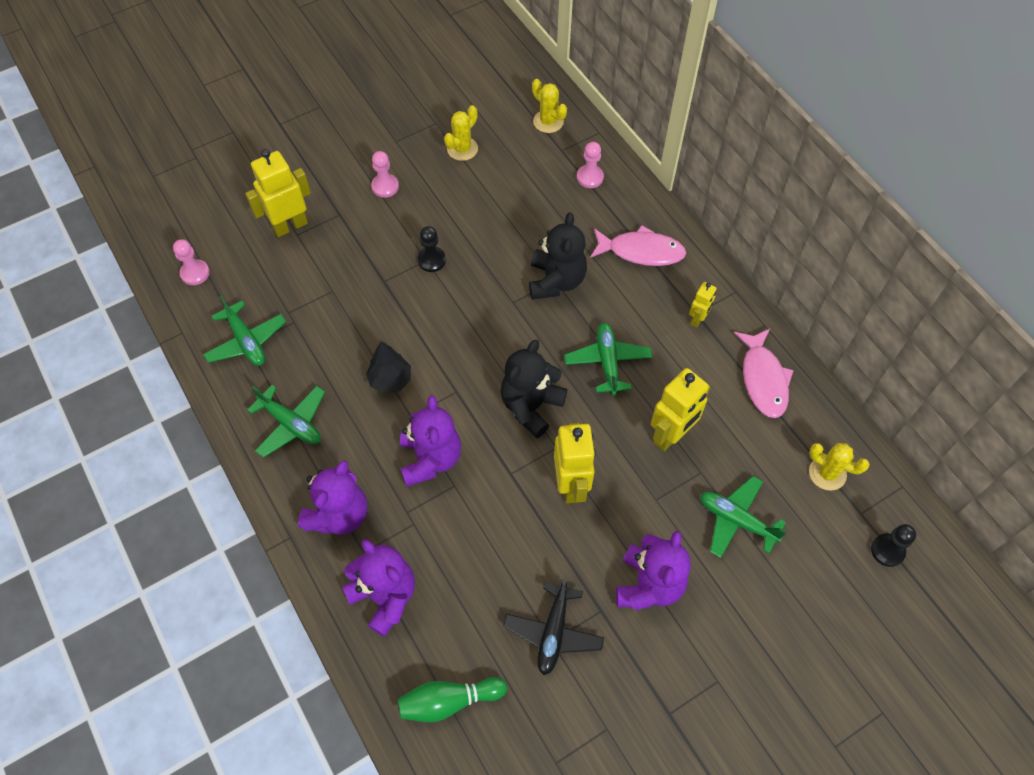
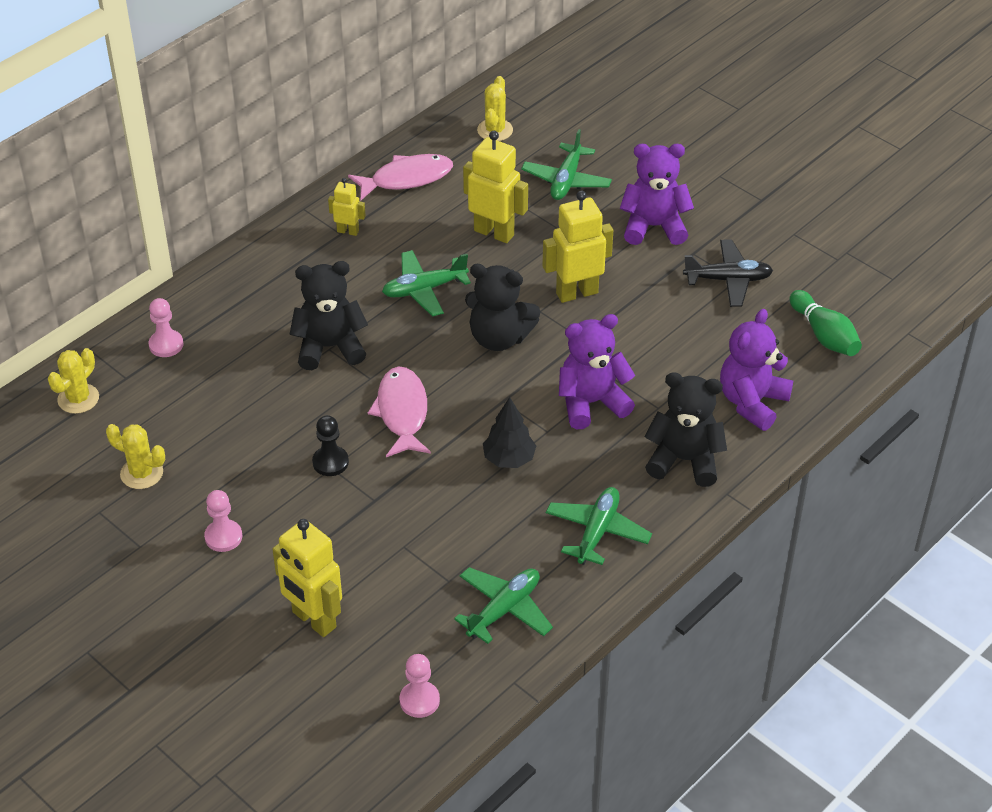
camera: 105 degrees left, 15 degrees down
purple teddy bear [298,460,367,534] -> black teddy bear [644,372,727,487]
pink fish [590,225,686,266] -> pink fish moved to [368,367,431,457]
black pawn [871,524,916,567] -> none

